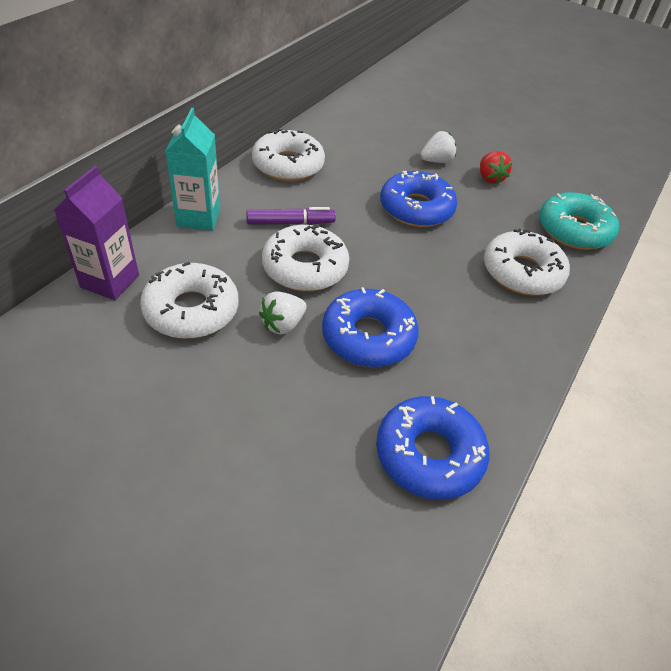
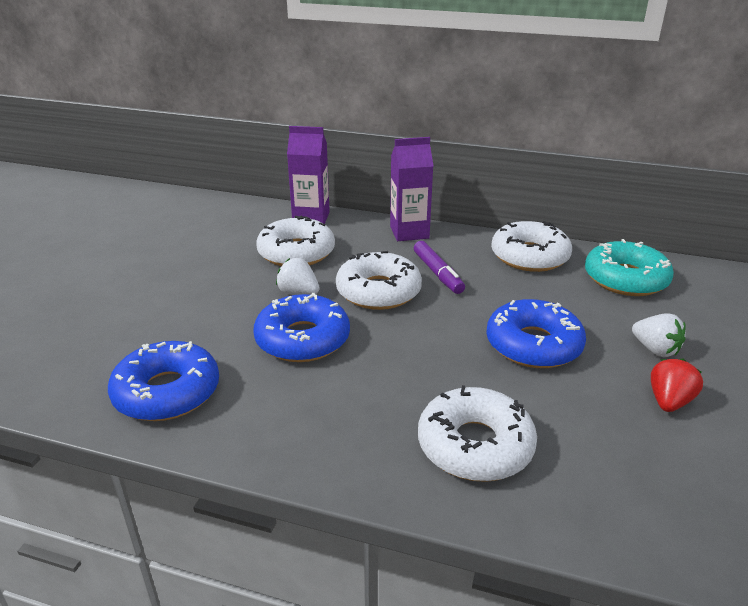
camera: 80 degrees right, 15 degrees down
turquoise carton [165,108,221,231] -> purple carton [390,137,433,241]
red strawberry [480,151,512,184] -> red strawberry turned 150 degrees clockwise [651,359,703,412]
turquoise donut [539,192,619,250] -> turquoise donut moved to [585,239,674,296]

